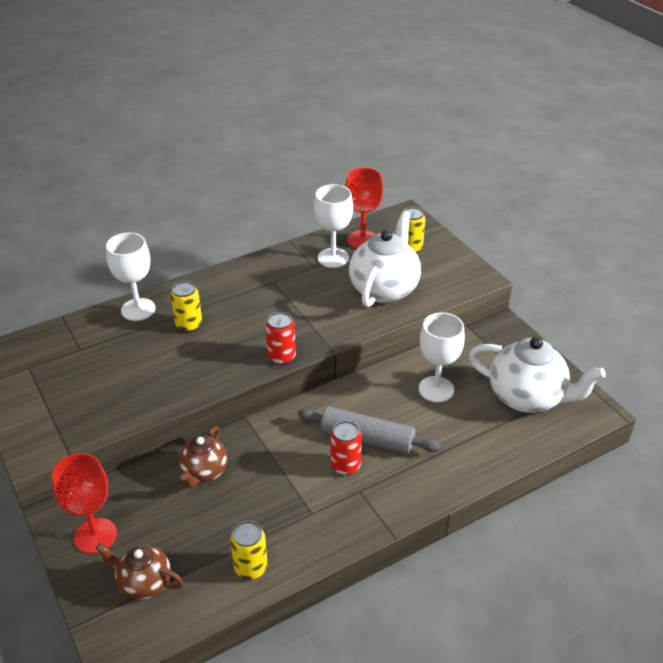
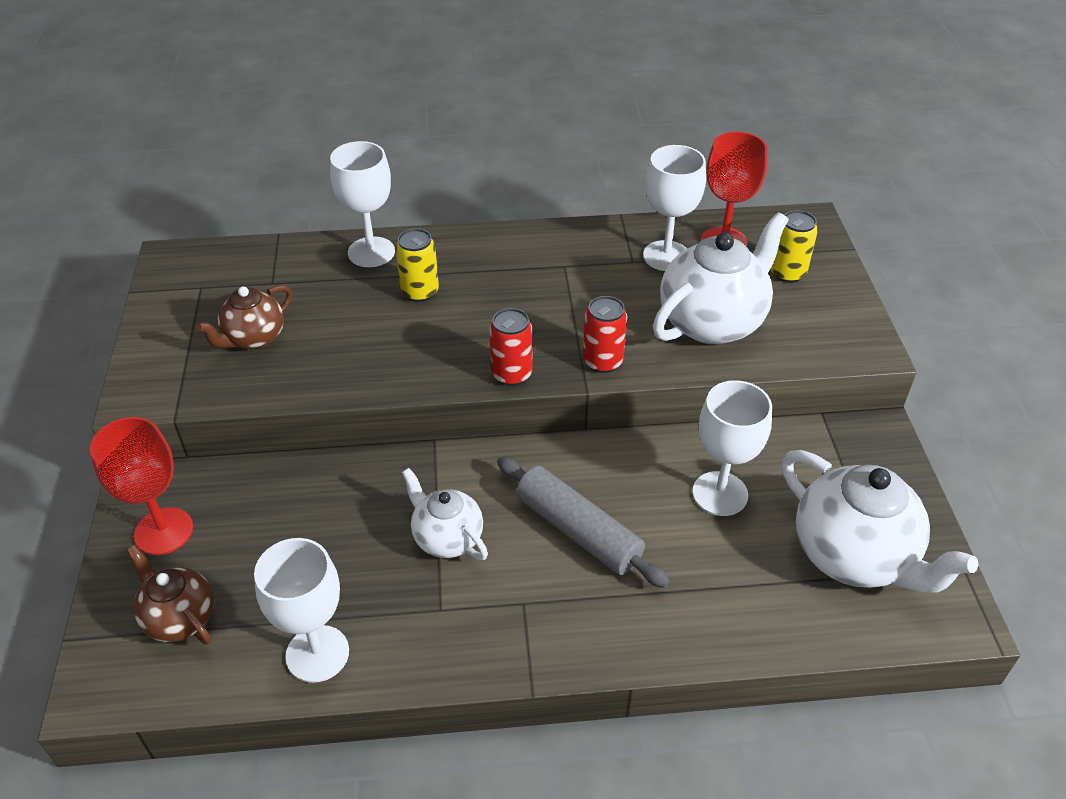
camera: 25 degrees right, 5 degrees up
brown teapot [178,426,228,488] -> brown teapot moved to [196,285,293,350]
yellow can [230,521,268,580] -> white goblet [254,538,349,683]
red can [331,421,362,476] -> red can moved to [583,296,627,373]
none -> white teapot [402,468,488,560]

